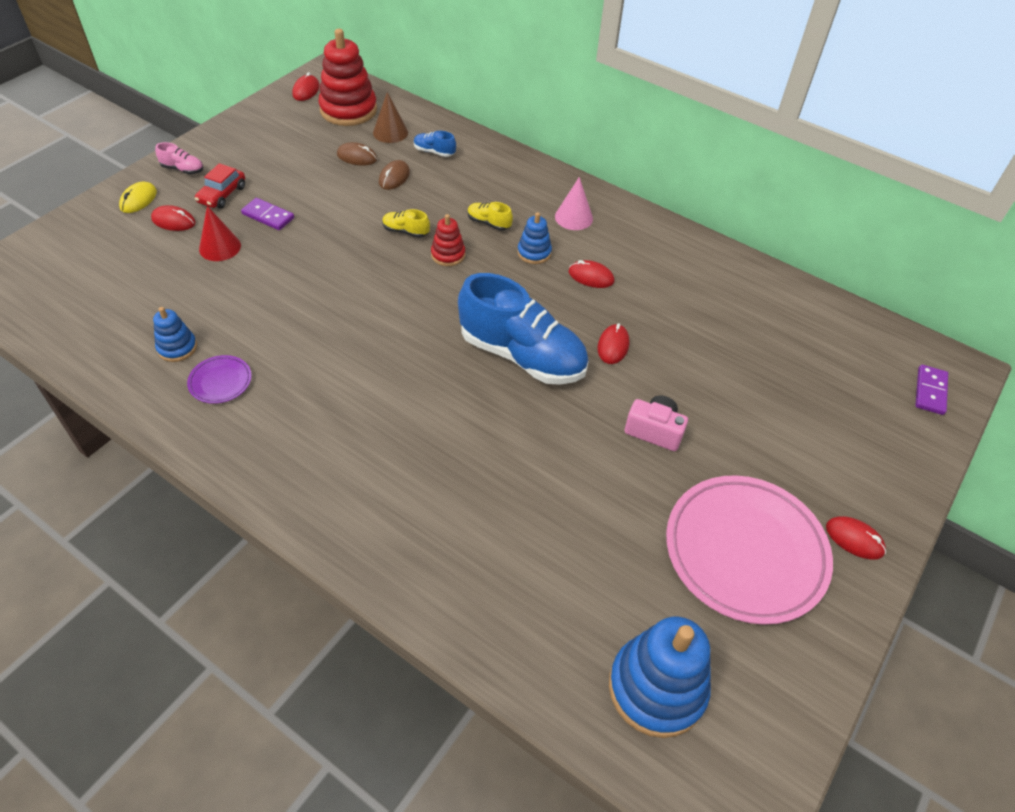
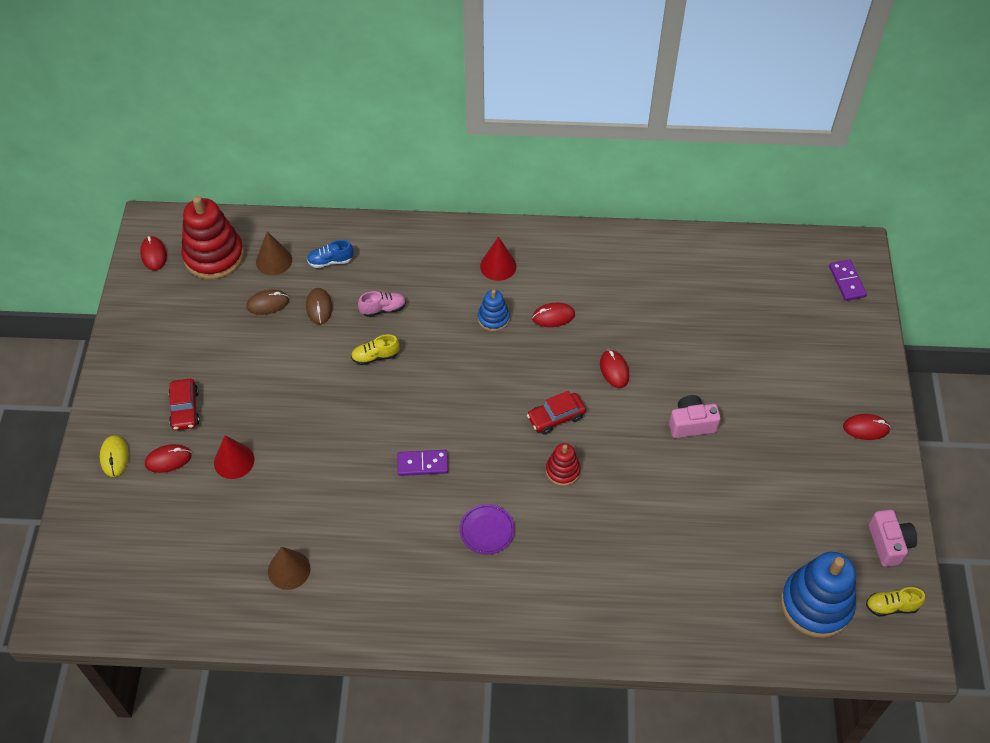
camera: 30 degrees left, 5 degrees up
blue stacking toy [153,307,197,362] -> brown cone [268,547,310,590]
pink shoe [155,142,204,174] -> pink shoe moved to [358,291,406,317]
purple plate [187,355,252,404] -> purple plate moved to [459,504,515,555]
purple domino [241,198,294,230] -> purple domino moved to [397,450,448,476]
red stacking toy [431,214,465,266] -> red stacking toy moved to [546,443,580,486]
blue shoe [458,273,589,385] -> red car [527,391,586,434]
yellow shoe [468,202,513,231] -> yellow shoe moved to [866,587,925,616]
pink cone [555,177,593,230] -> red cone [480,237,517,281]
pink plate [666,475,833,625] -> none
none -> pink camera [869,510,917,567]

